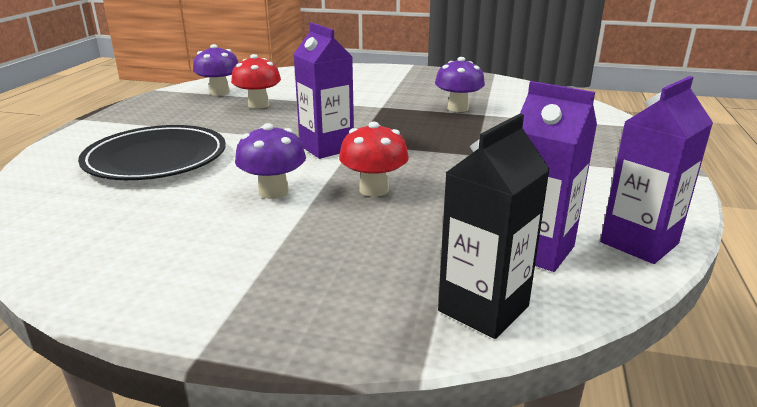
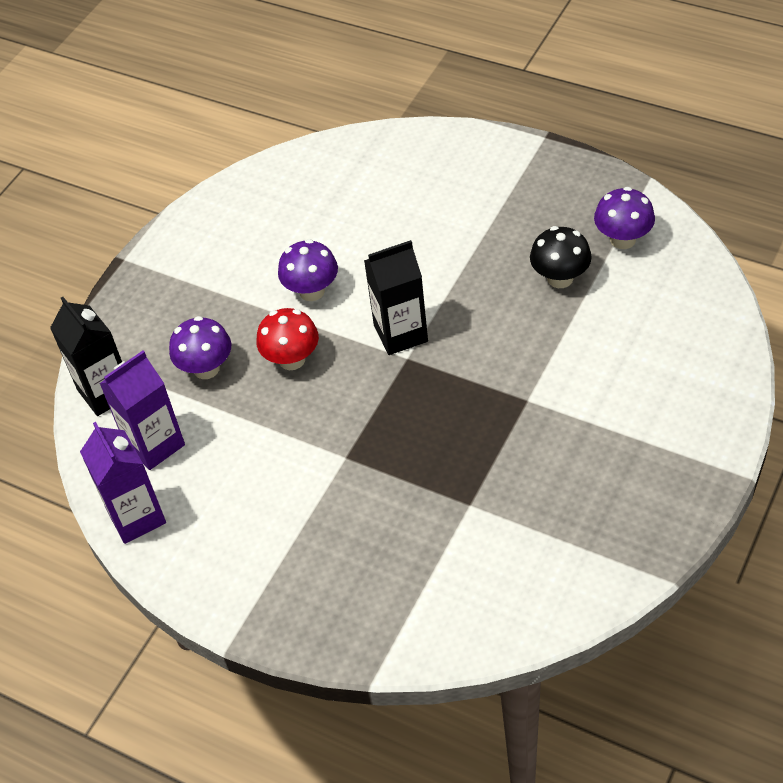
camera: 110 degrees right, 25 degrees up
black plate [78,125,226,180] -> none
red mushroom [231,54,281,109] -> black mushroom [530,226,592,288]
purple carton [293,23,354,159] -> black carton [364,240,428,355]
purple mushroom [435,57,485,112] -> purple mushroom moved to [169,316,231,379]

